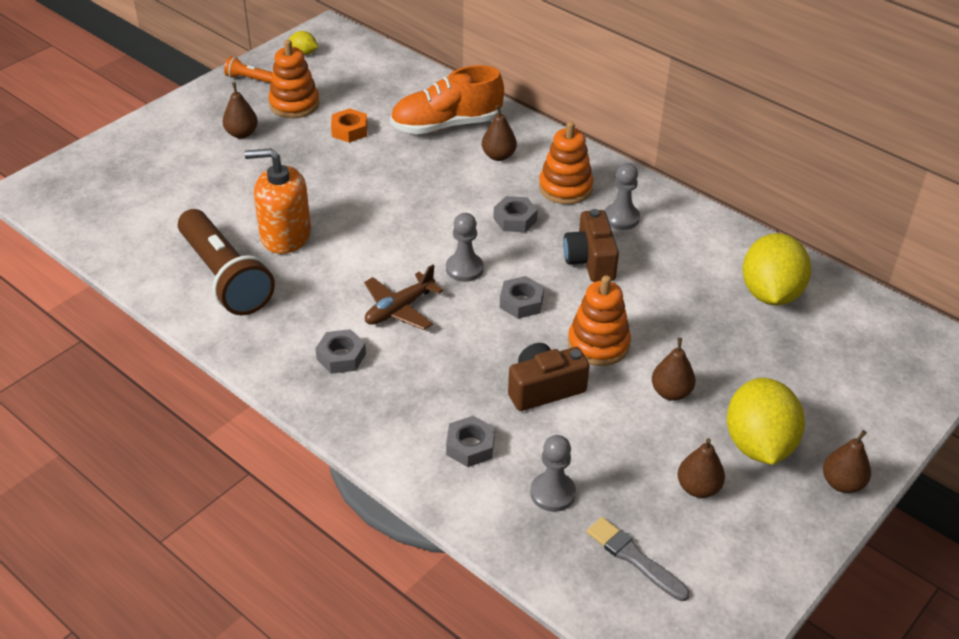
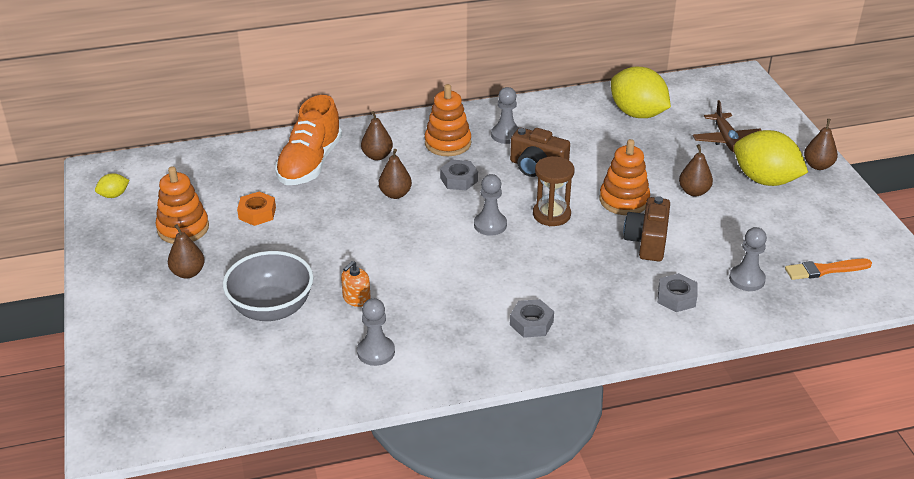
camera: 55 degrees left, 5 degrees down
brown flashlight [178,209,275,315] -> grey pawn [357,298,395,366]
orange flashlight [224,57,273,83] -> none
orange soap dispenser [244,148,311,254] -> orange soap dispenser [341,261,371,307], size x0.49
brown plane [364,265,443,330] -> brown plane moved to [693,100,762,153]
grey nut [500,276,544,319] -> brown hourglass [533,156,575,226]
grey brush [587,517,690,601] -> orange brush [785,259,872,280]
brown pear [678,438,725,498] -> brown pear moved to [379,149,412,199]
none -> grey bowl [223,251,314,321]

